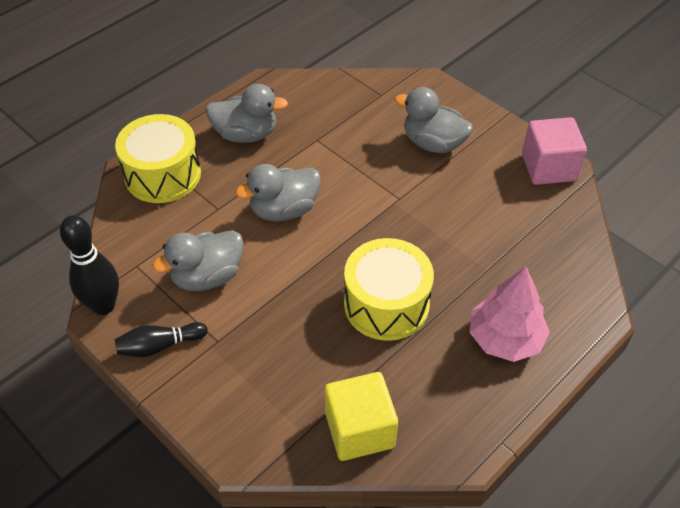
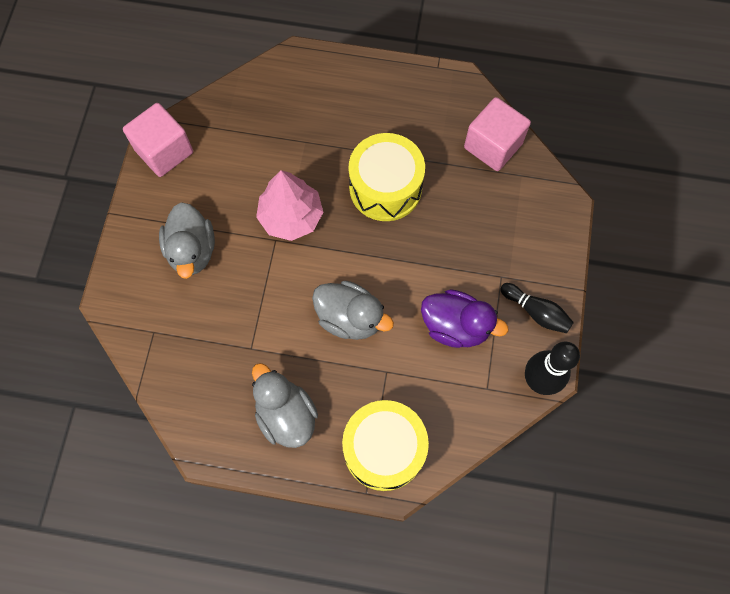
camera: 125 degrees left, 20 degrees up
grey duck [153,230,244,291] -> purple duck [421,289,508,348]
yellow cube [325,372,398,461] -> pink cube [464,97,531,171]
pink tree [469,266,550,362] -> pink tree moved to [256,170,323,241]

